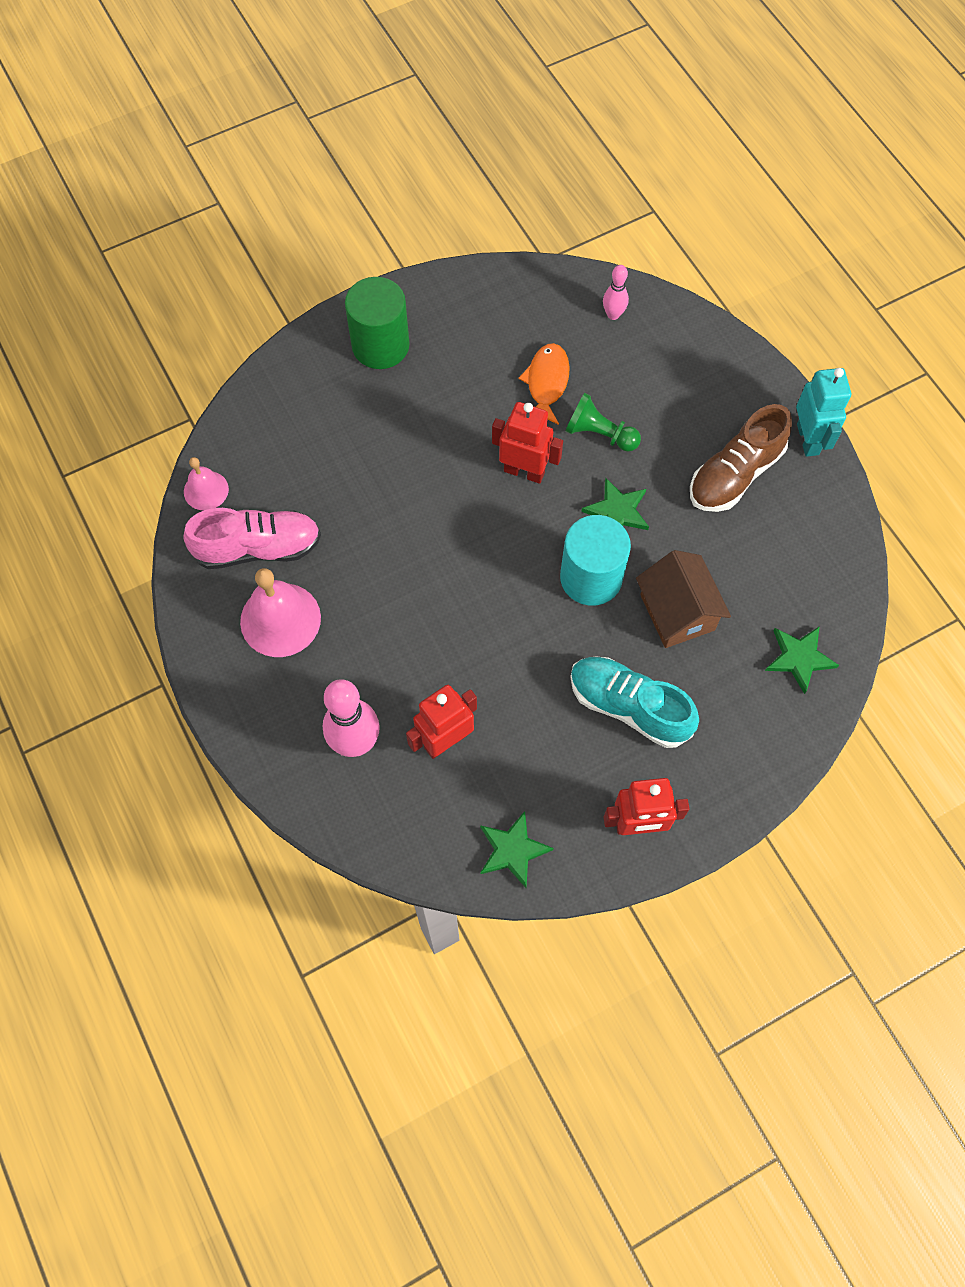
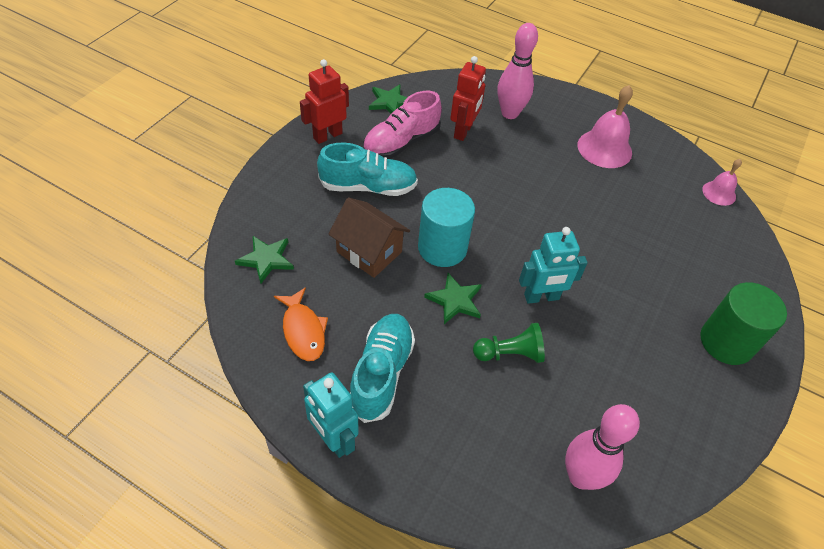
camera: 145 degrees right, 15 degrees down
pink shoe [183,508,321,569] -> pink shoe moved to [363,91,442,159]
red robot [492,402,563,484] -> turquoise robot [519,227,588,304]
orange fish [519,343,570,425] -> orange fish moved to [274,287,328,361]
pink bowling pin [603,265,629,320] -> pink bowling pin [565,404,640,490], size x1.87
brown shoe [690,404,792,512] -> turquoise shoe [350,314,415,423]

